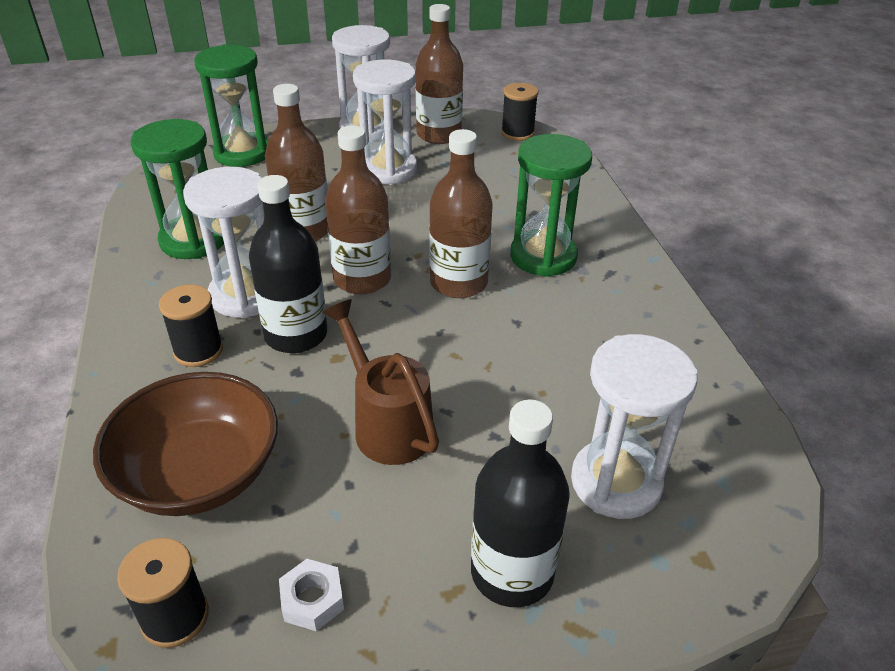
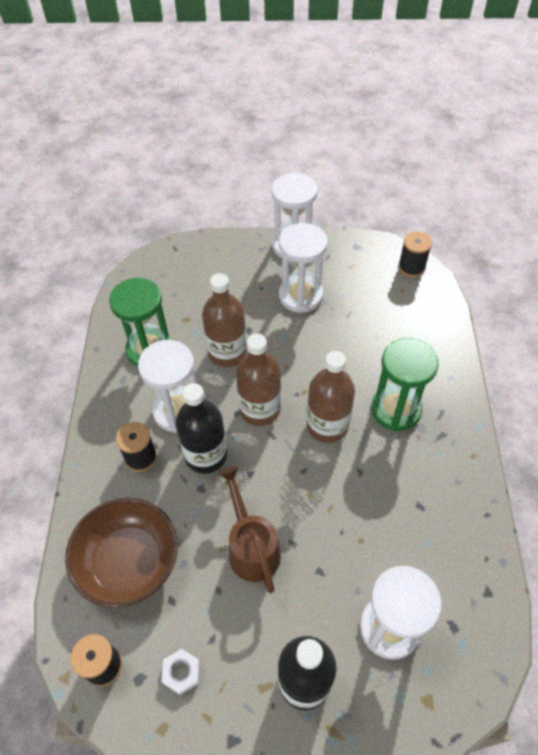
camera: 15 degrees right, 15 degrees up
green hourglass [194,44,268,167] -> none
brown bottle [416,4,463,144] -> none

